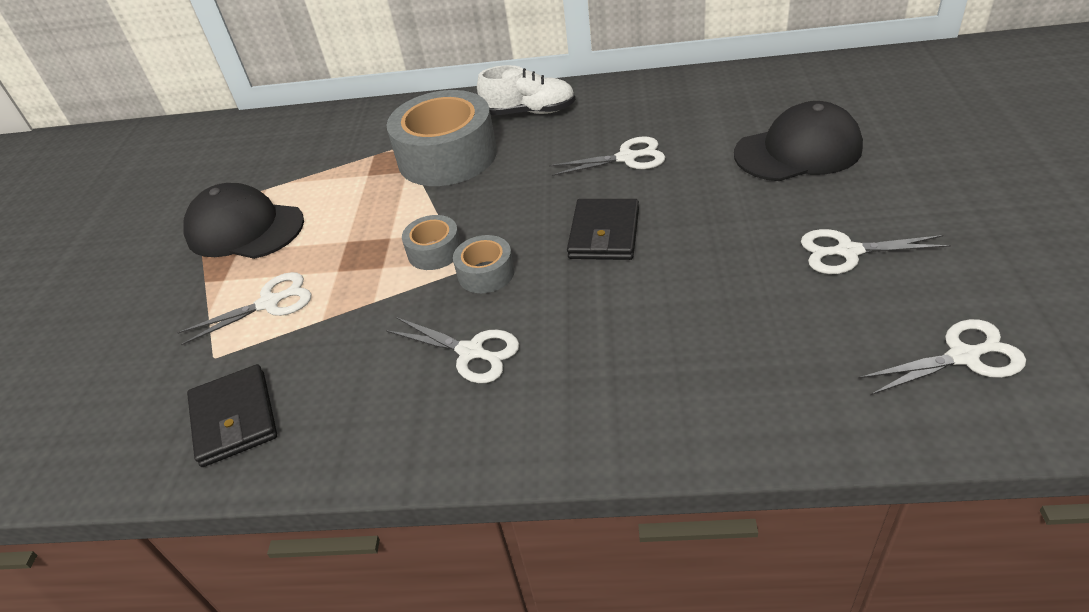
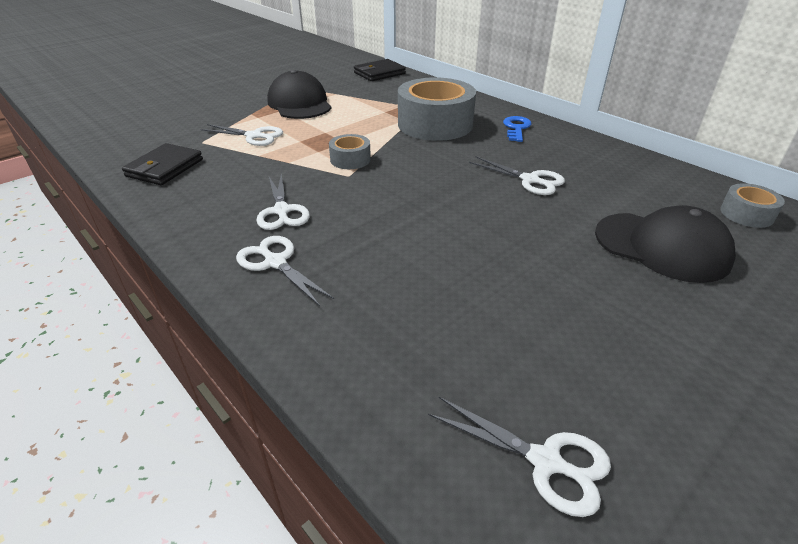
camera: 40 degrees right, 5 degrees down
grey tape [453,235,515,293] -> grey tape moved to [720,183,785,228]
white shoe [477,65,575,115] -> blue key [503,116,531,142]
black wallet [567,199,639,260] -> black wallet moved to [354,59,406,81]
white scissors [801,229,951,274] -> white scissors moved to [236,236,334,306]

